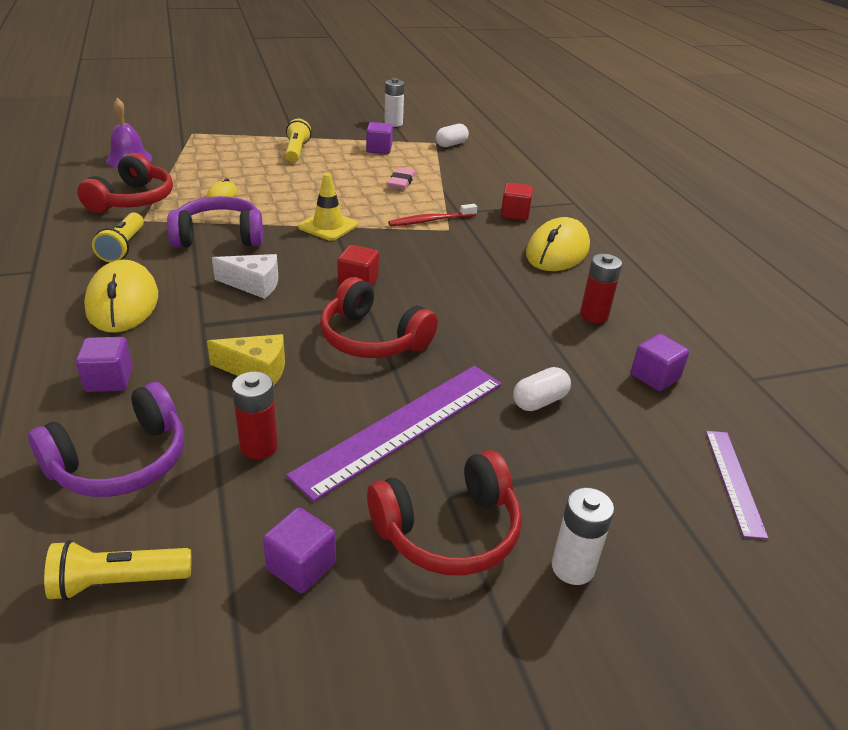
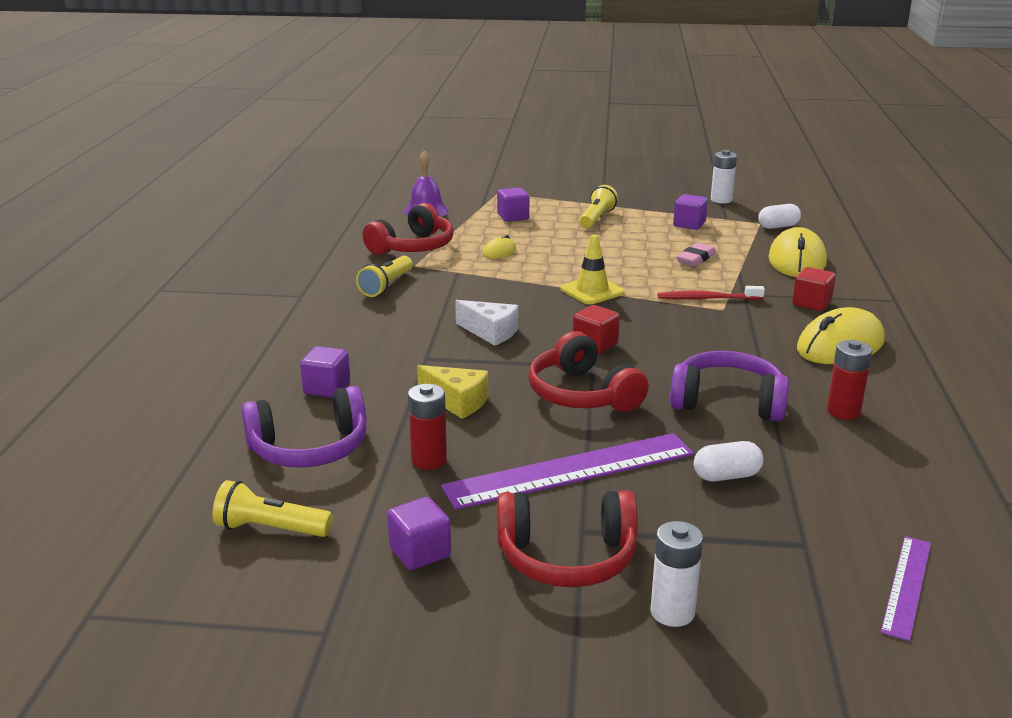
camera: 25 degrees right, 10 degrees down
yellow mouse [84,260,158,333] -> yellow mouse moved to [768,227,827,277]
purple headphones [167,196,263,248] -> purple headphones moved to [670,351,789,422]
purple cube [631,334,689,391] -> purple cube moved to [497,187,529,222]

